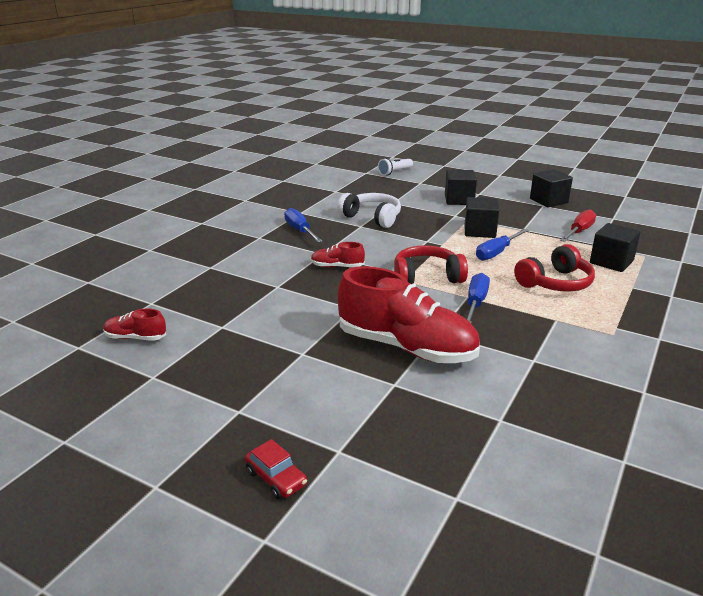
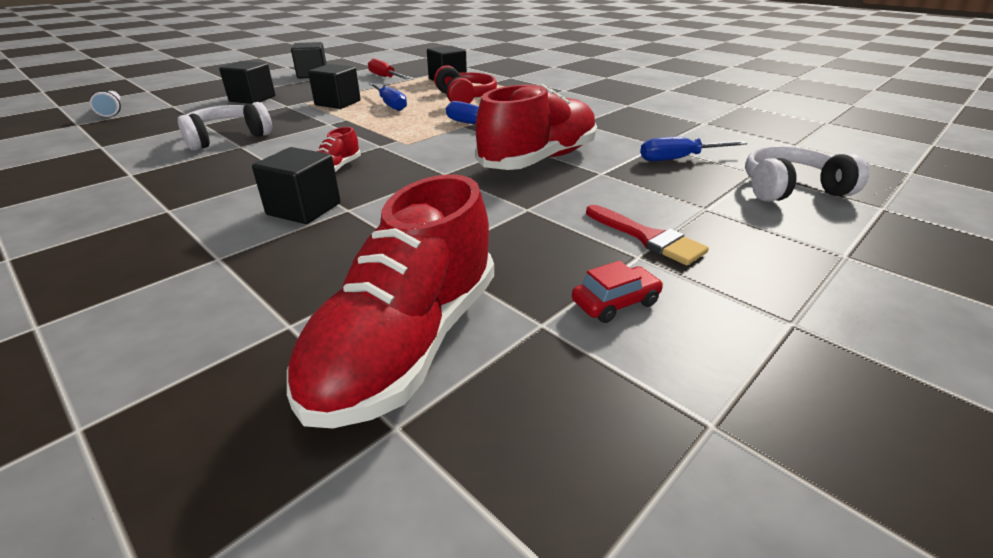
camera: 75 degrees left, 5 degrees up
red shoe [103,309,166,341] -> red shoe [287,174,494,428], size x2.25
red car [245,439,307,499] -> red car moved to [572,261,663,323]
blue screwdriver [284,208,322,242] -> blue screwdriver moved to [640,137,747,161]
red headphones [394,245,468,284] -> none
none -> black cube [252,147,341,224]
none -> red brush [586,205,709,265]
none -> white headphones [745,146,869,202]

